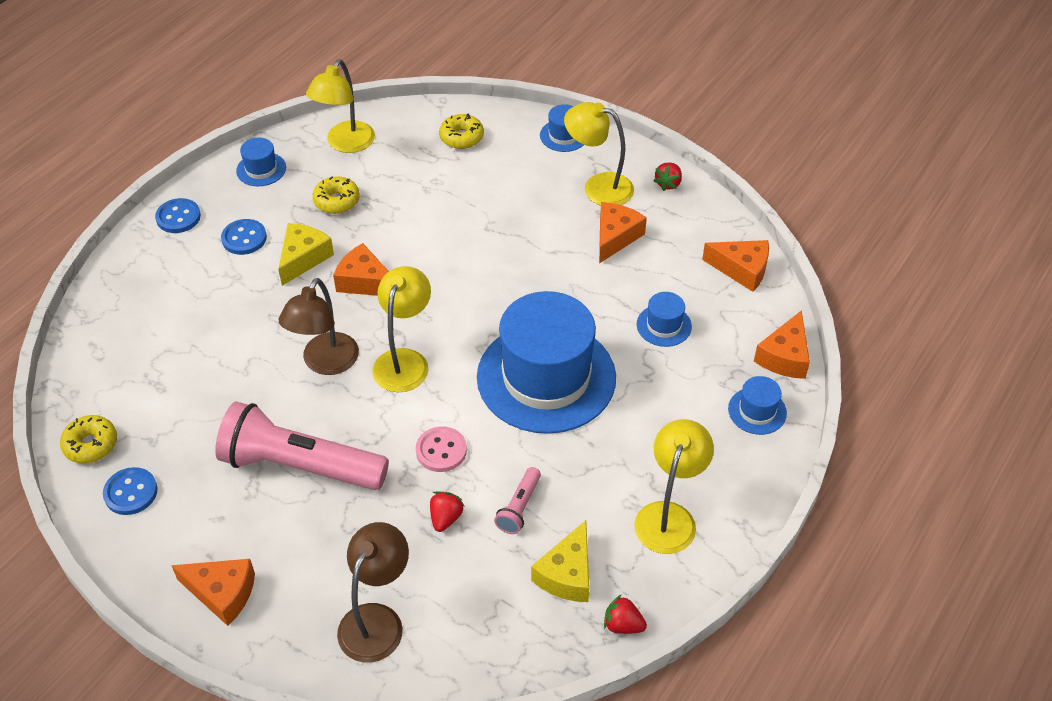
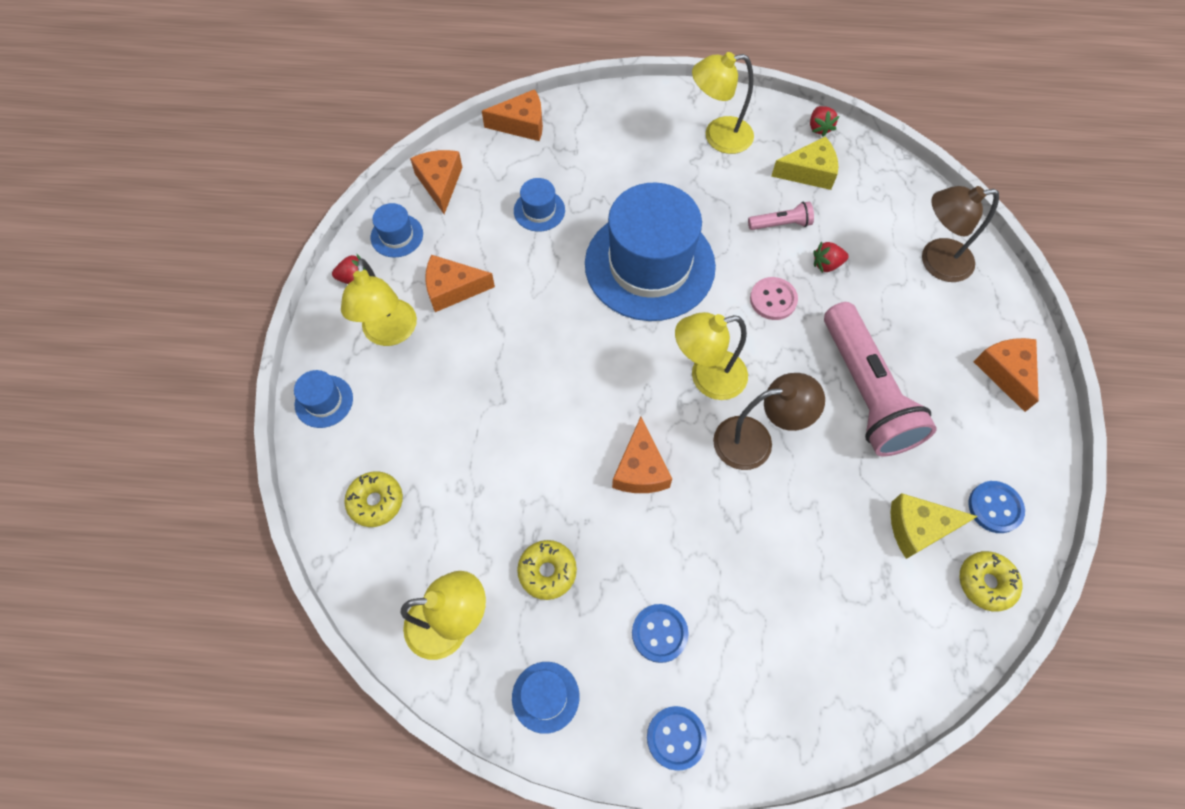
camera: 120 degrees left, 15 degrees up
yellow cheese [278,223,334,286] -> yellow cheese moved to [891,493,978,559]
blue hat [728,376,787,435] -> blue hat moved to [371,203,423,258]

